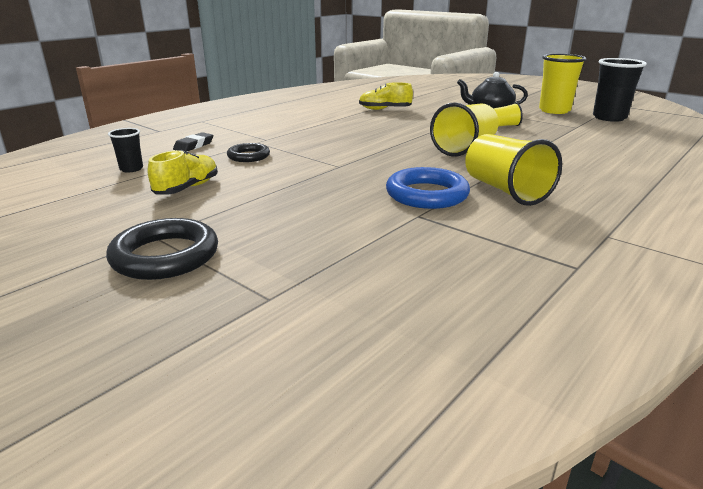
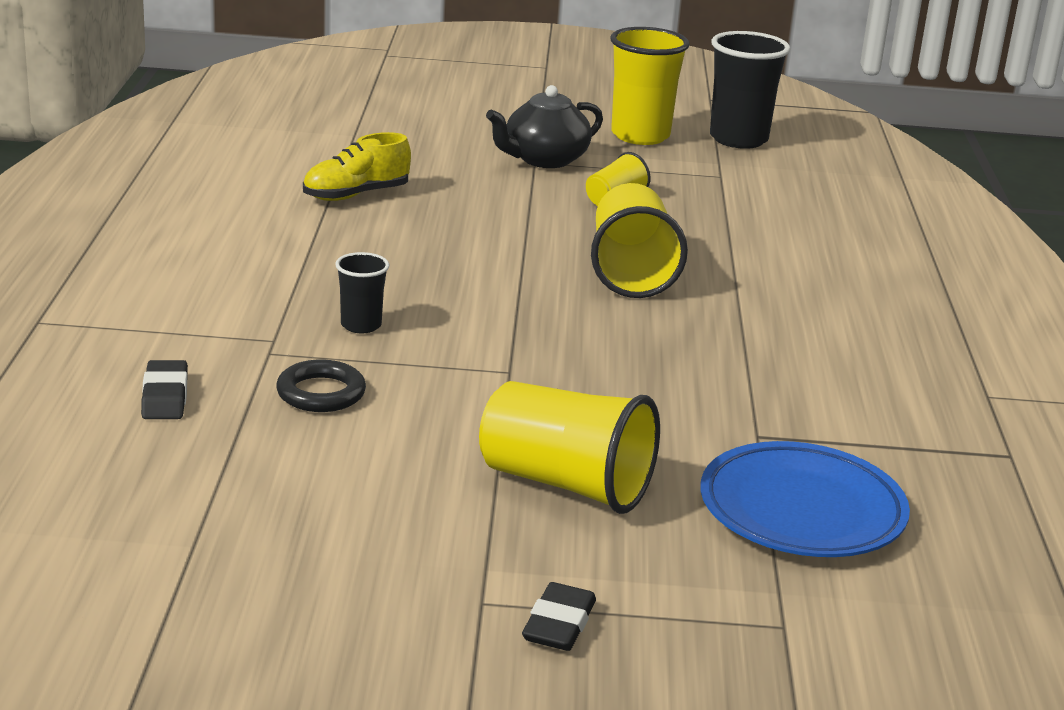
camera: 40 degrees left, 0 degrees up
black ring [106,218,218,280] -> black eraser [522,582,596,651]
black cup [108,128,143,172] -> black cup moved to [335,252,389,333]
yellow shoe [148,150,218,194] -> none
blue ring [386,167,470,209] -> none
yellow cup [465,134,562,206] -> yellow cup moved to [479,381,660,514]
none -> blue plate [701,441,910,557]

